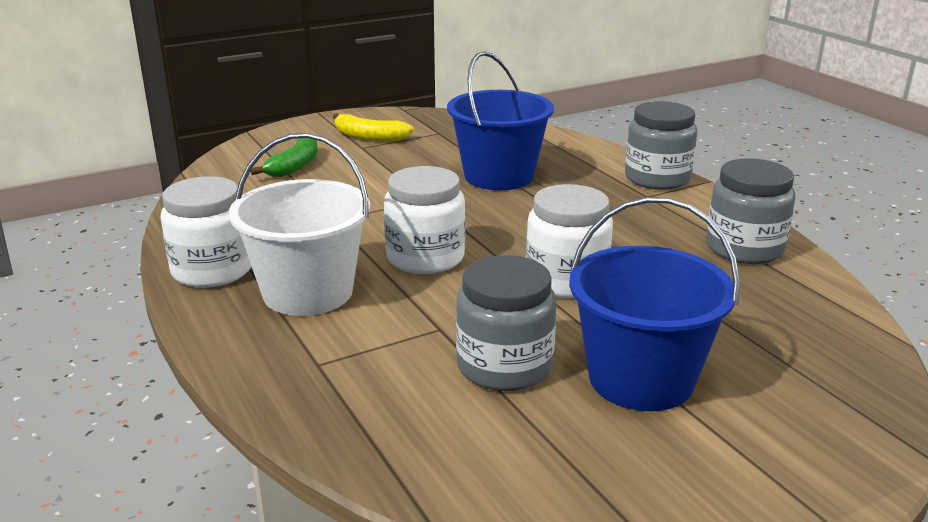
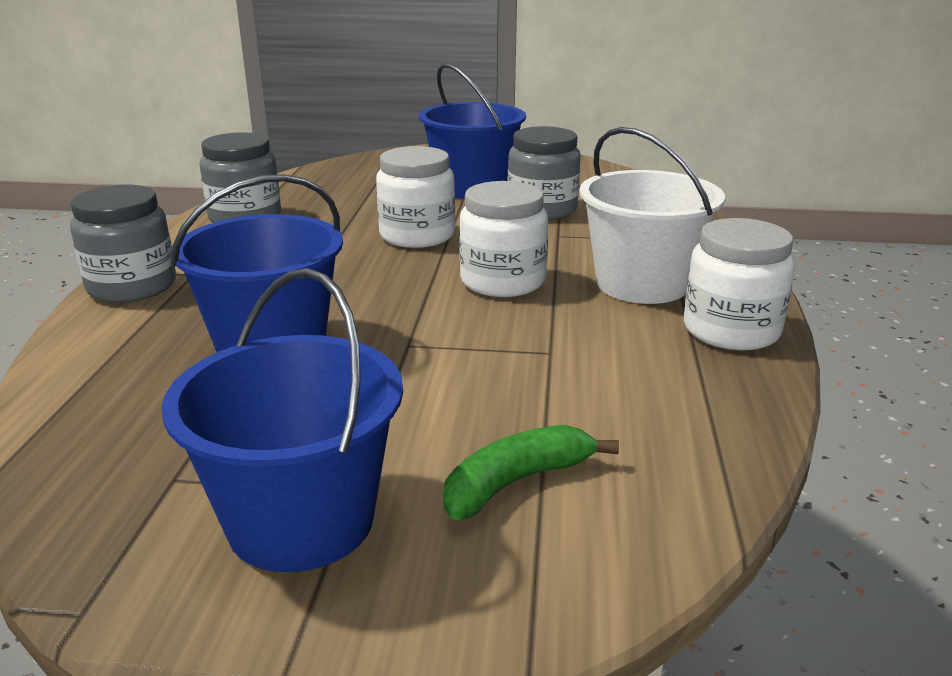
camera: 145 degrees left, 0 degrees up
yellow banana [333,114,414,141] -> blue bucket [162,268,403,572]

